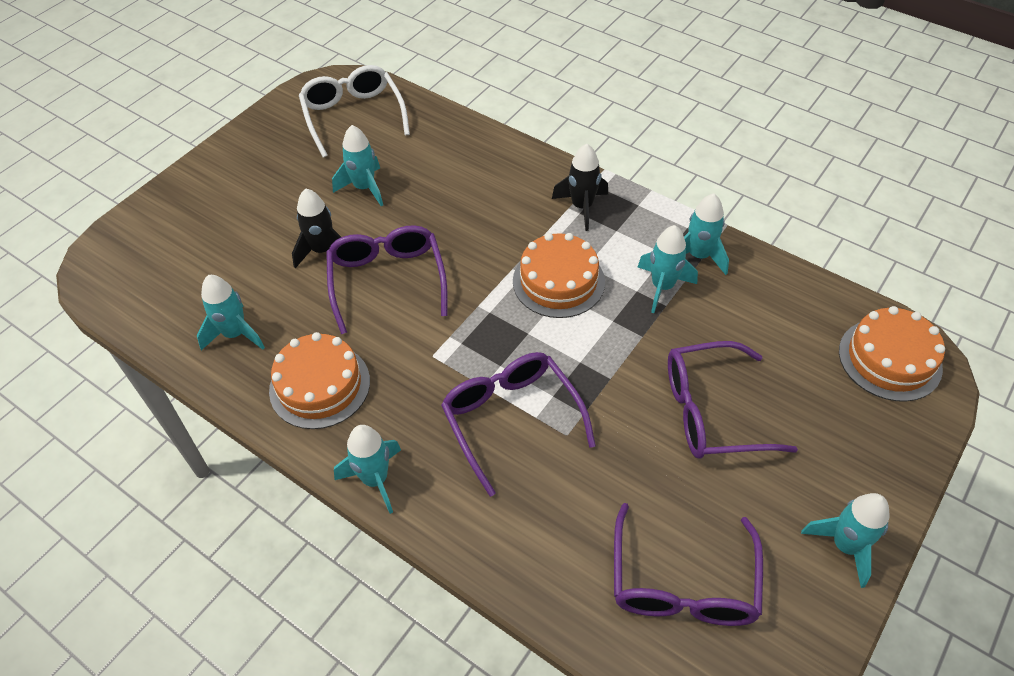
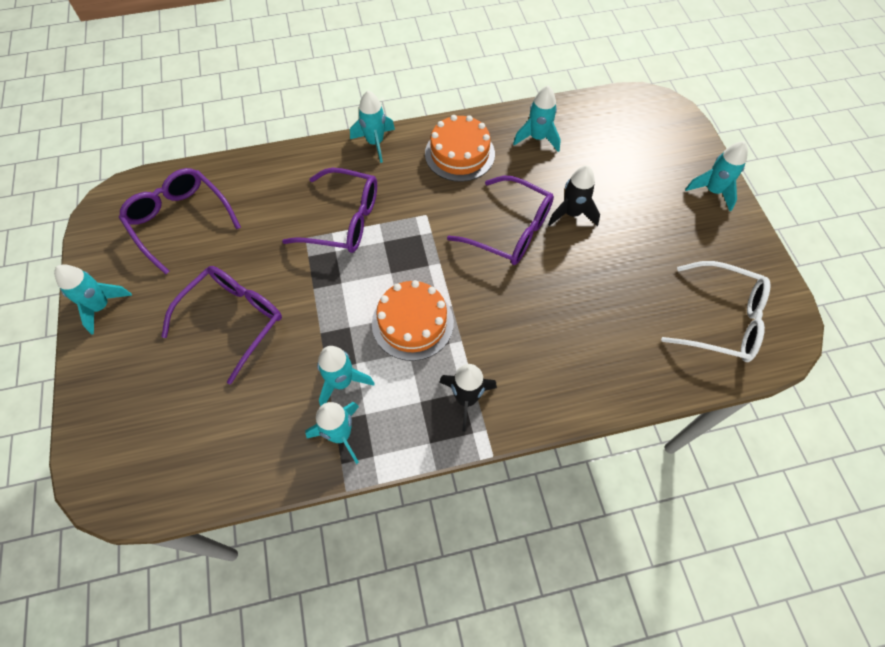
camera: 130 degrees right, 10 degrees up
turquoise rocket [332,125,383,206] -> turquoise rocket moved to [685,141,748,211]
orange cake [839,306,945,402] -> none

